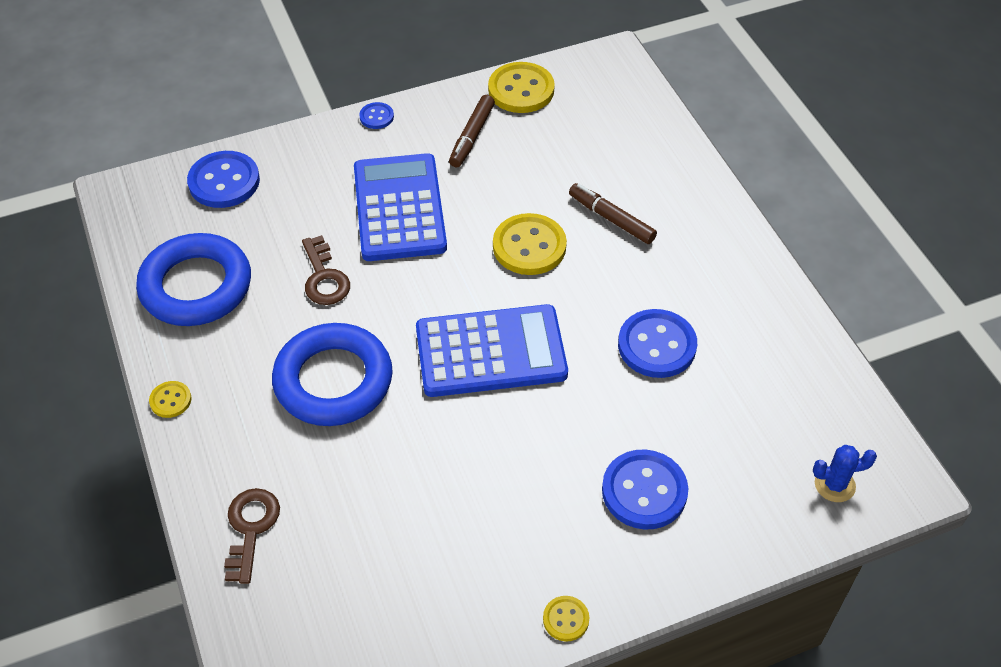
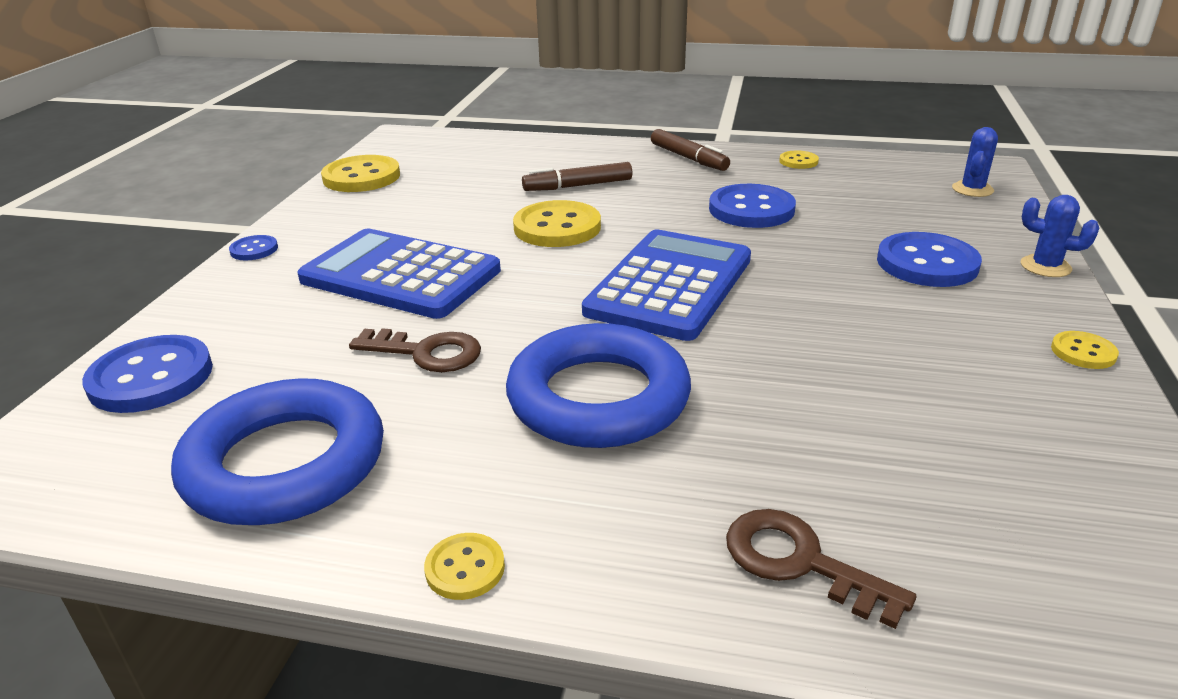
camera: 55 degrees left, 20 degrees down
brown marker [449,95,495,167] -> brown marker moved to [651,129,730,171]
none -> yellow button [779,150,819,169]
none -> blue cactus [1021,195,1099,277]

